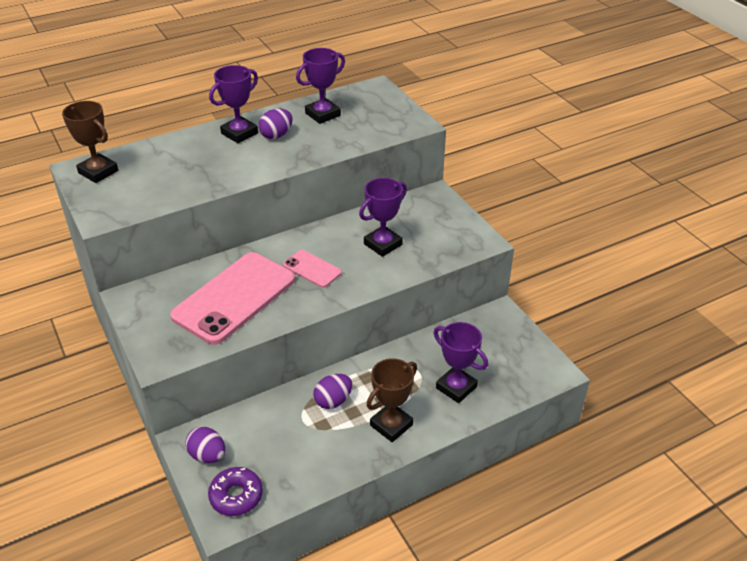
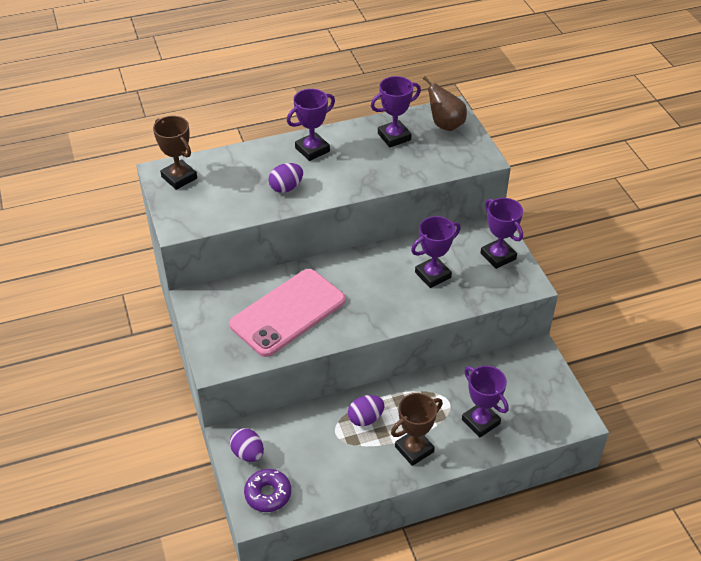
camera: 10 degrees right, 5 degrees up
purple egg [258,108,293,139] -> purple egg moved to [269,163,303,193]
pink phone [283,250,342,288] -> none
none -> brown pear [423,76,467,131]
none -> purple trophy [480,198,523,269]

